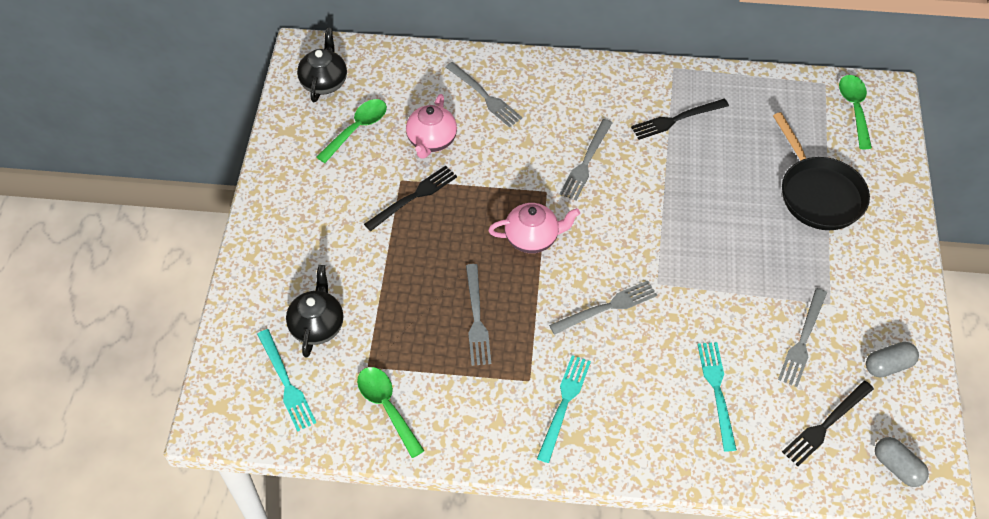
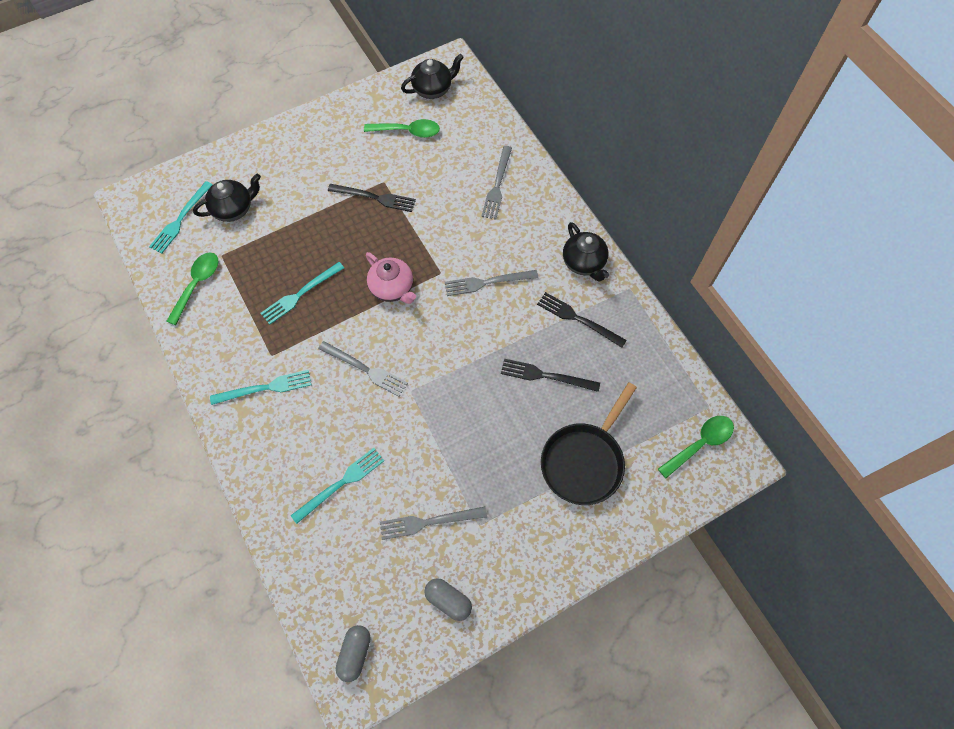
camera: 55 degrees right, 10 degrees up
pink teapot [406,94,457,159] -> none
grey fork [466,264,491,366] -> turquoise fork [260,262,344,325]
black fork [782,381,874,466] -> black fork moved to [501,359,600,392]
none -> black teapot [563,222,609,282]

